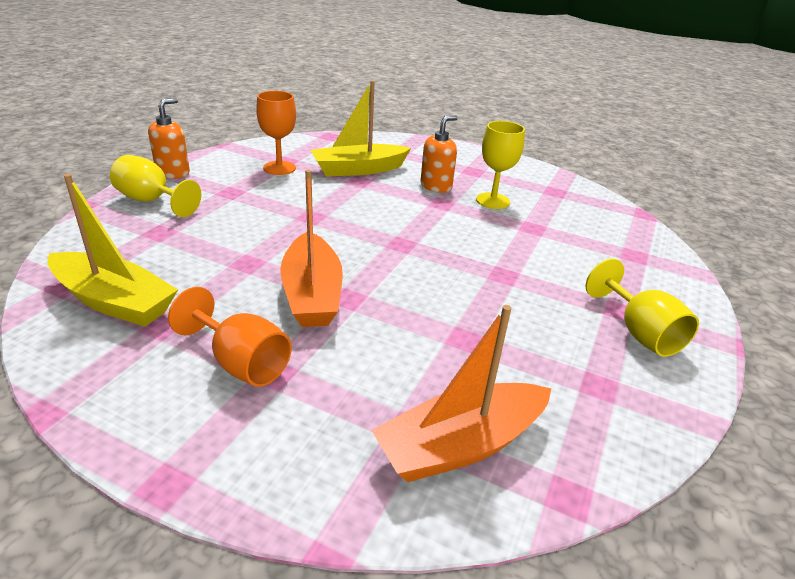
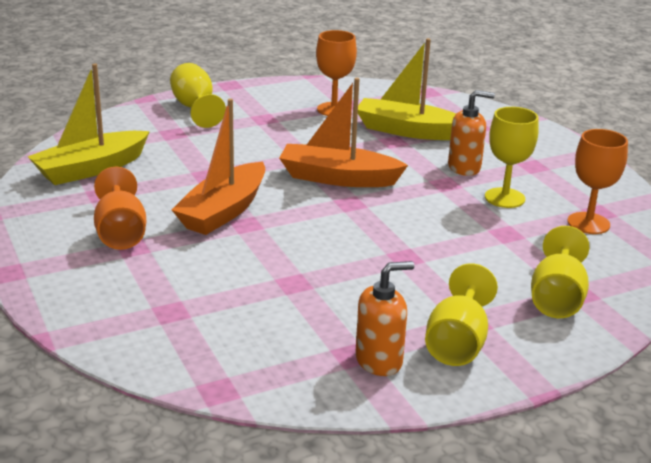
camera: 40 degrees right, 5 degrees down
yellow boat [47,174,178,327] -> yellow boat turned 75 degrees clockwise [27,63,150,185]
orange soap dispenser [148,98,190,179] -> orange soap dispenser moved to [355,261,414,376]
orange boat [371,305,552,482] -> orange boat moved to [279,78,408,187]
none -> yellow goblet [531,226,589,318]
none -> orange goblet [567,129,628,234]

